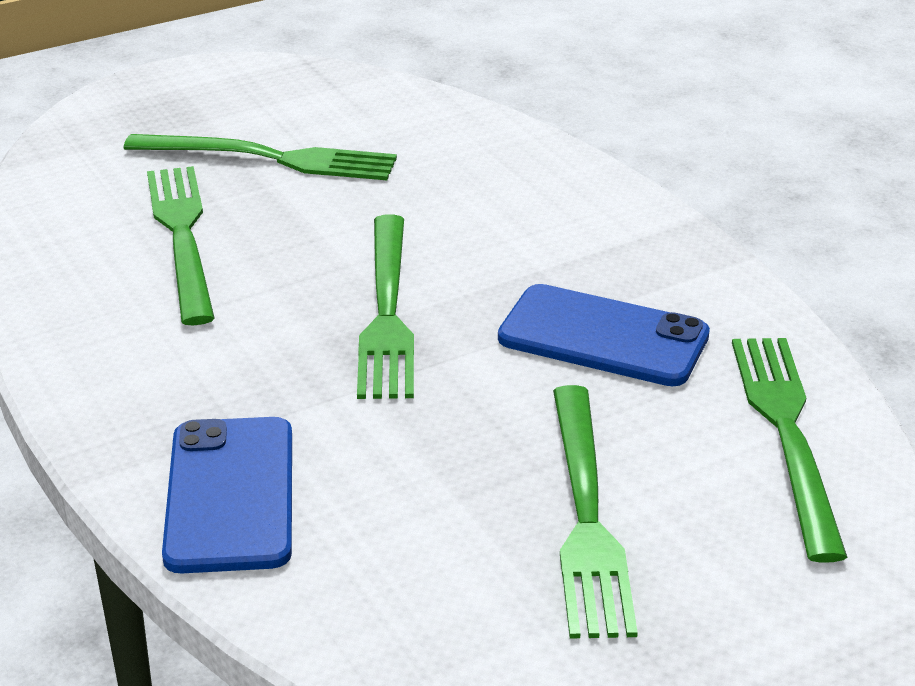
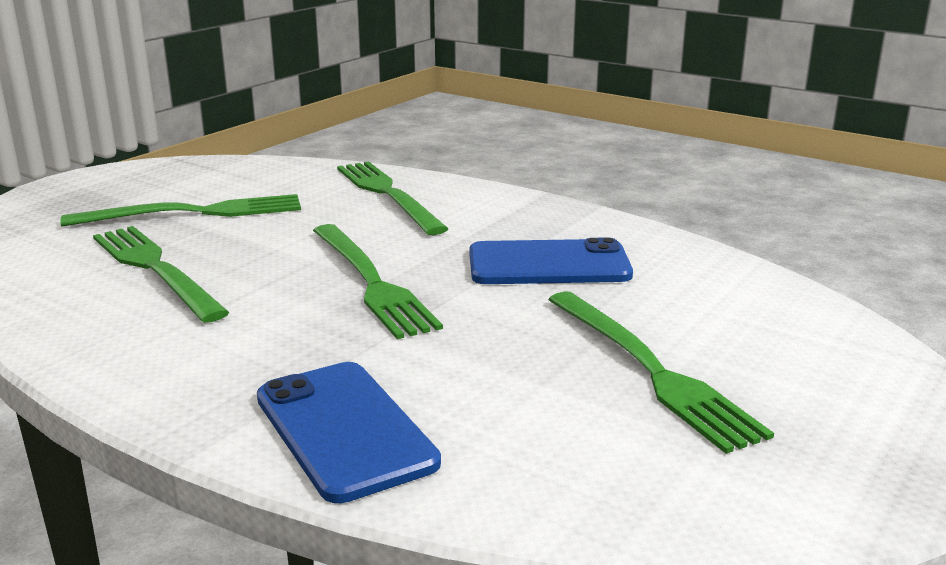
camera: 25 degrees left, 10 degrees down
green fork [732,338,847,563] -> green fork moved to [337,161,449,235]

